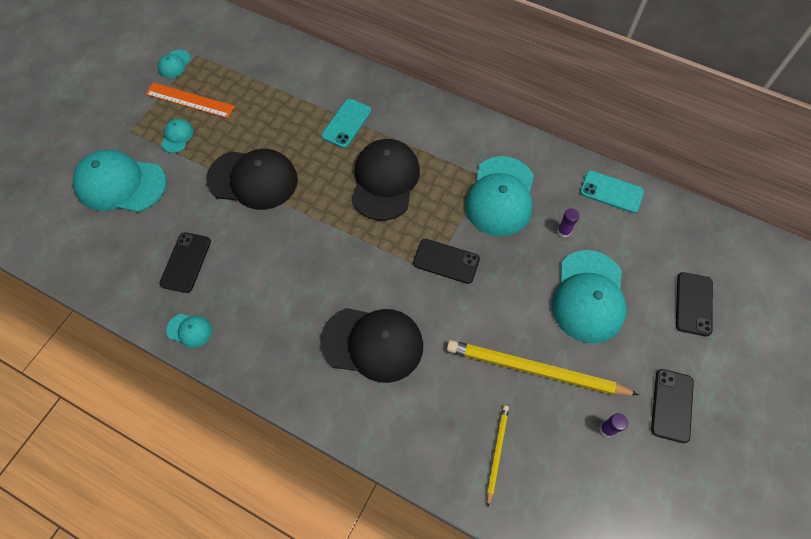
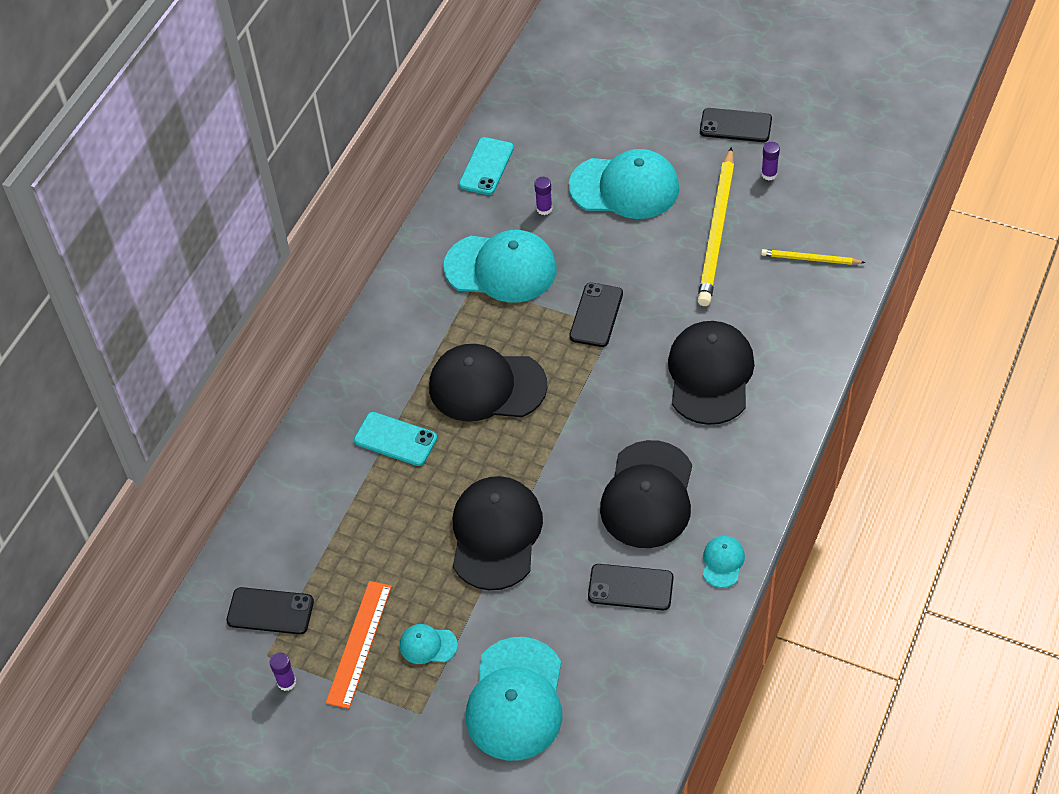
camera: 90 degrees left, 10 degrees down
turquoise cap [158,50,191,78] -> purple glue stick [269,653,296,691]
black phone [676,272,713,336] -> black phone moved to [226,587,314,634]
none -> black cap [600,440,692,548]

